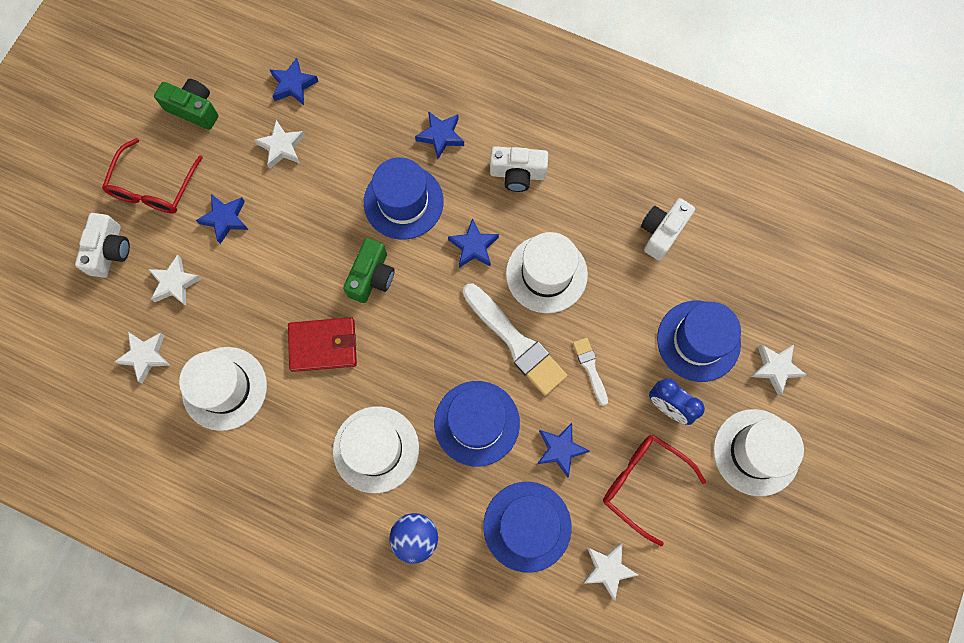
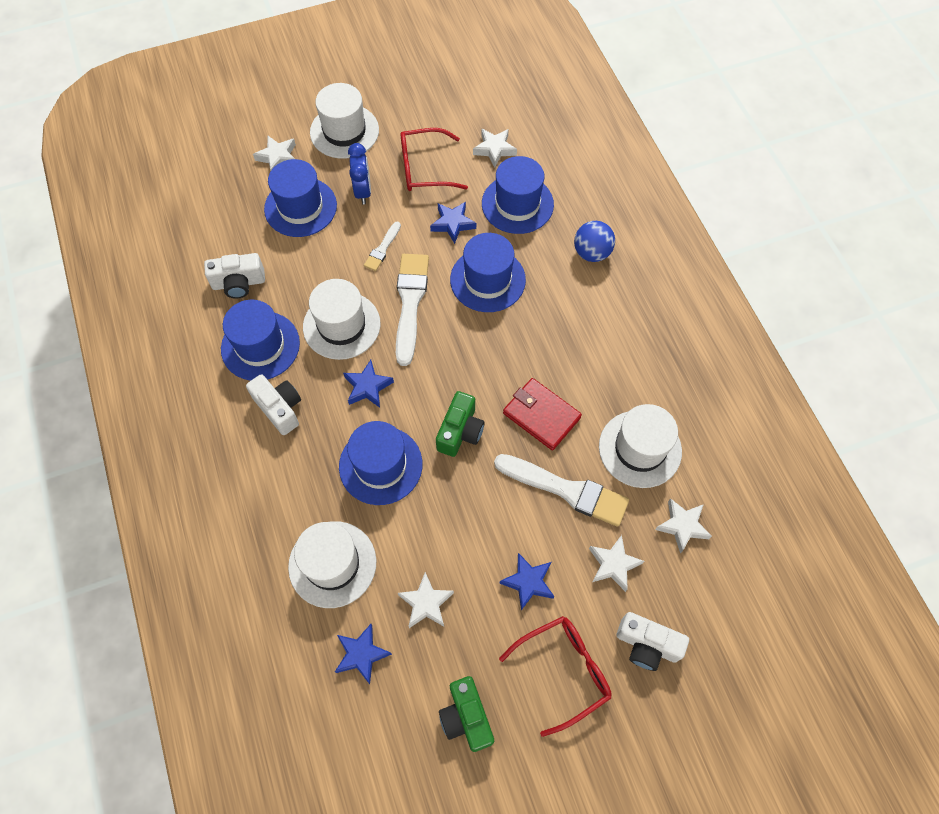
camera: 135 degrees left, 10 degrees down
white camera [75,213,130,278] -> white camera turned 120 degrees counterclockwise [616,612,689,671]
white hat [333,406,419,493] -> white hat moved to [288,521,376,608]
green camera [343,238,395,303] -> green camera turned 135 degrees clockwise [436,391,485,457]
blue star [415,111,464,159] -> none
red glasses [603,435,706,546] -> red glasses turned 90 degrees clockwise [400,128,468,191]
none -> blue hat [221,300,300,381]
none -> white brush [494,454,629,527]

